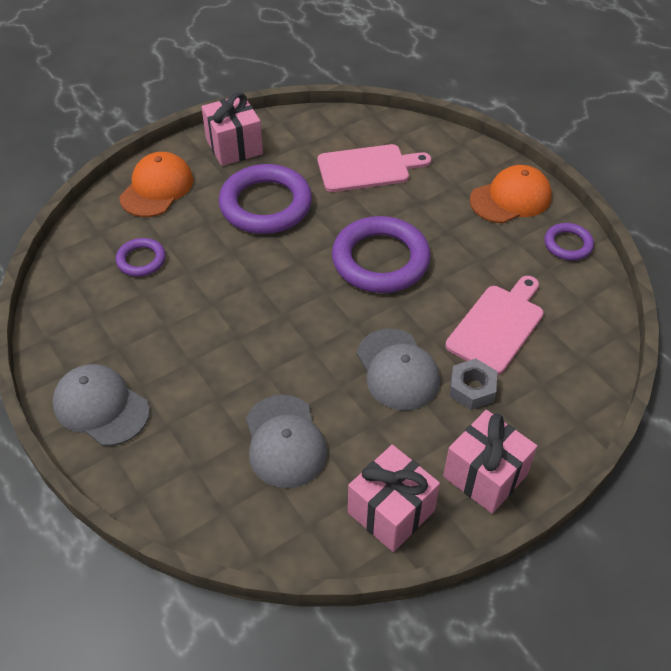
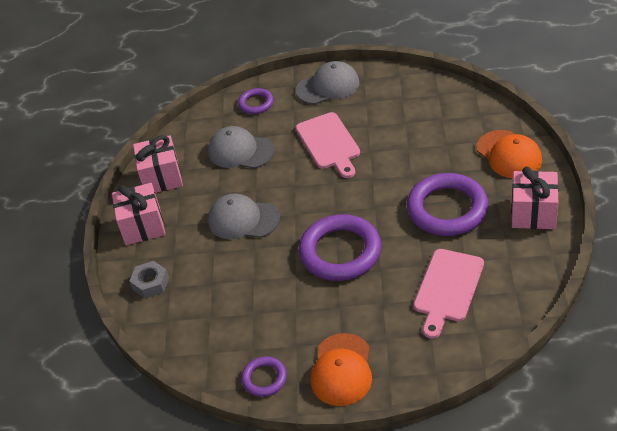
camera: 130 degrees right, 5 degrees down
purple ring [116,238,166,277] -> purple ring moved to [238,88,273,114]
pink cutting board [445,276,544,375] -> pink cutting board moved to [296,112,360,178]
grey nut [449,358,497,410] -> grey nut moved to [130,261,169,299]

